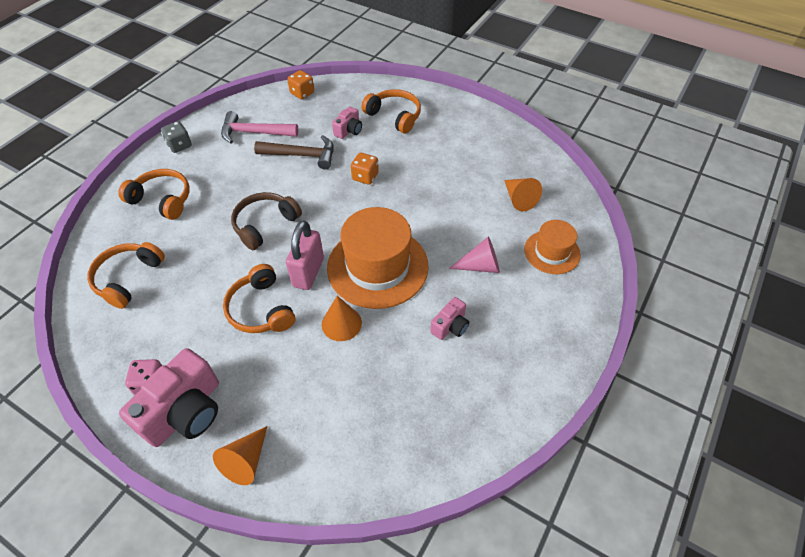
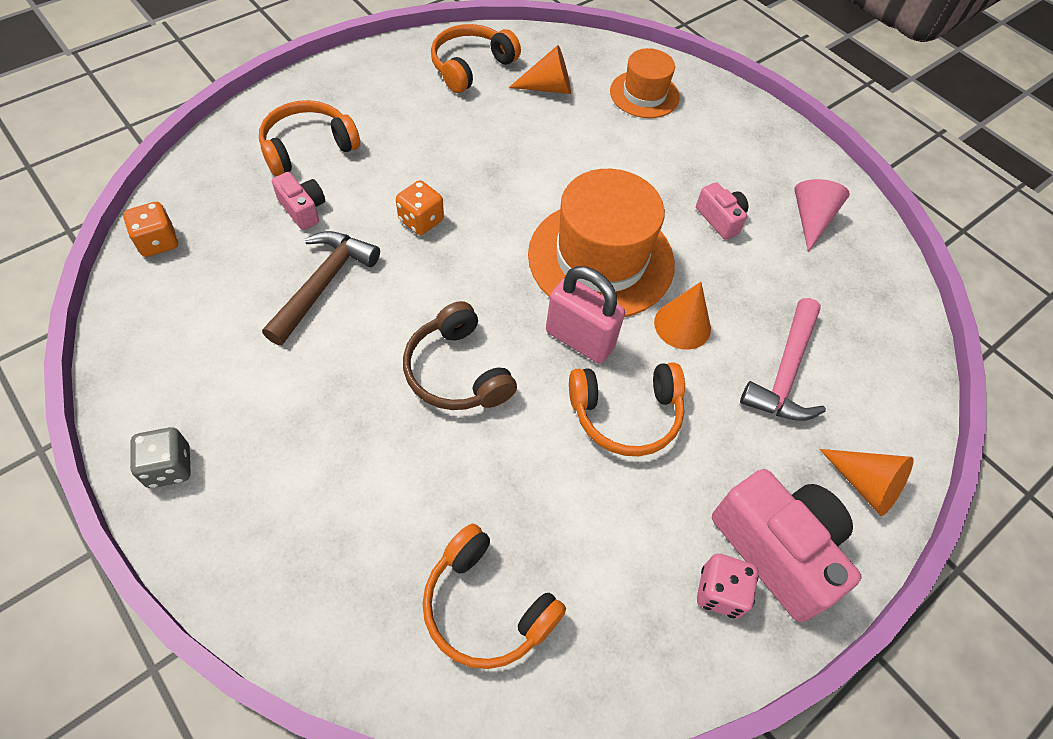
camera: 75 degrees left, 5 degrees up
orange headphones [118,169,190,220] -> orange headphones moved to [431,24,521,93]
pink hammer [221,111,298,143] -> pink hammer moved to [740,298,826,421]
pink cone [449,237,500,273] -> pink cone moved to [794,179,850,252]

